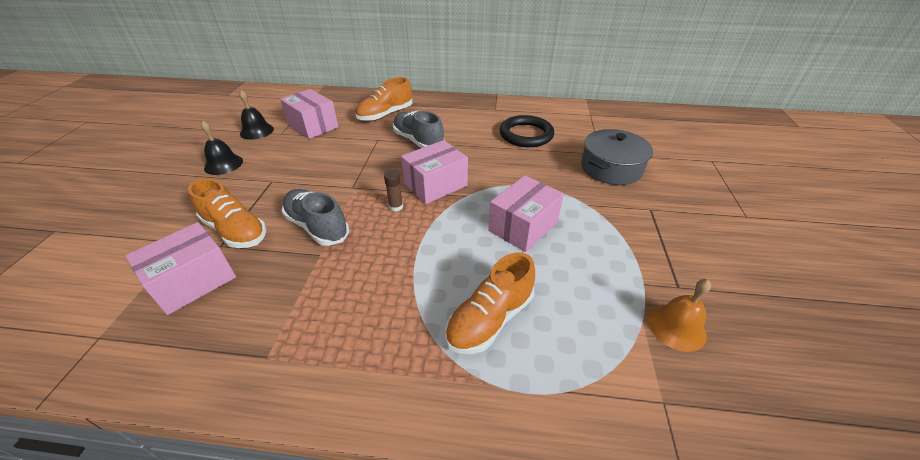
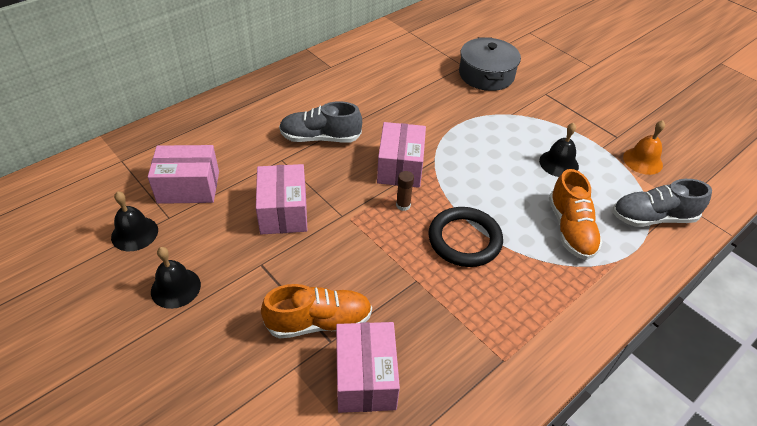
camera: 50 degrees left, 5 degrees up
grey shoe [282,189,349,246] -> grey shoe moved to [612,179,712,227]
orange shoe [355,77,412,121] -> none
pink box [488,175,564,252] -> pink box moved to [256,164,307,235]
black ring [500,115,554,147] -> black ring moved to [428,207,503,267]
none -> black bell [539,123,579,177]

